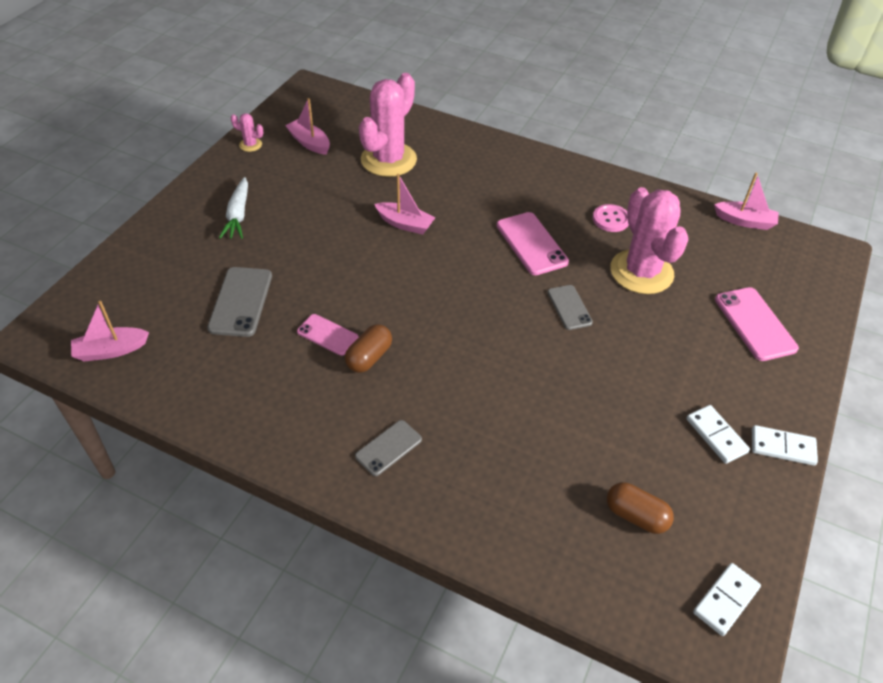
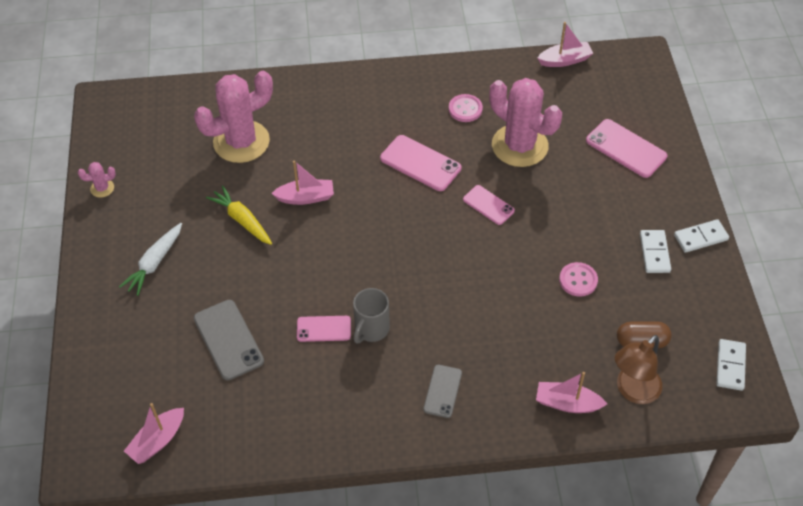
camera: 30 degrees left, 5 degrees up
white carrot [219,177,248,239] -> white carrot turned 60 degrees clockwise [119,223,182,296]
pink boat [285,98,330,155] -> pink boat moved to [536,372,607,413]
brown capsule [345,324,392,373] -> grey mug [353,288,390,343]
pink cactus [359,73,417,177] -> pink cactus turned 60 degrees clockwise [194,71,273,163]
grey phone [547,285,593,330] -> pink phone [463,185,515,225]
white domino [687,405,750,464] -> white domino turned 60 degrees clockwise [640,230,671,273]
none -> yellow carrot [206,185,272,245]
none -> pink button [559,262,598,297]
none -> brown lamp [615,335,662,404]

